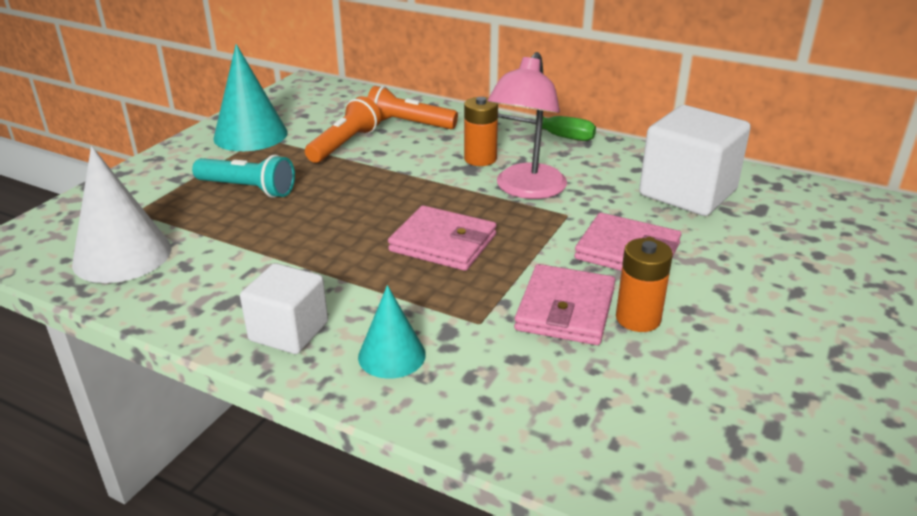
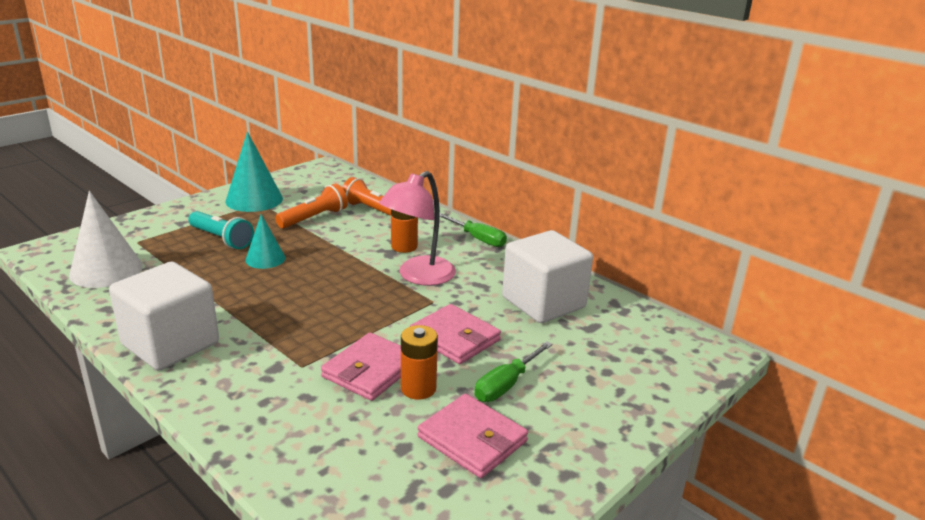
camera: 15 degrees right, 5 degrees down
white cube [240,263,328,354] -> white cube [109,262,219,371], size x1.62
turquoise cone [358,285,426,379] -> turquoise cone moved to [245,214,285,269]
pink wallet [388,205,497,271] -> pink wallet moved to [418,394,528,478]
none -> green screwdriver [474,341,553,402]

